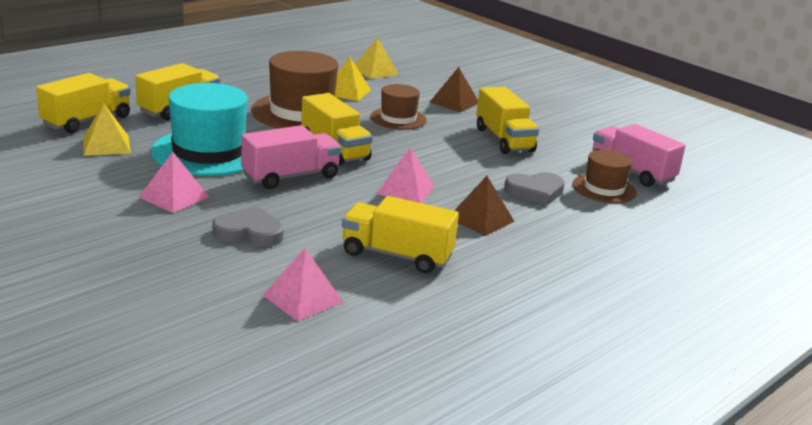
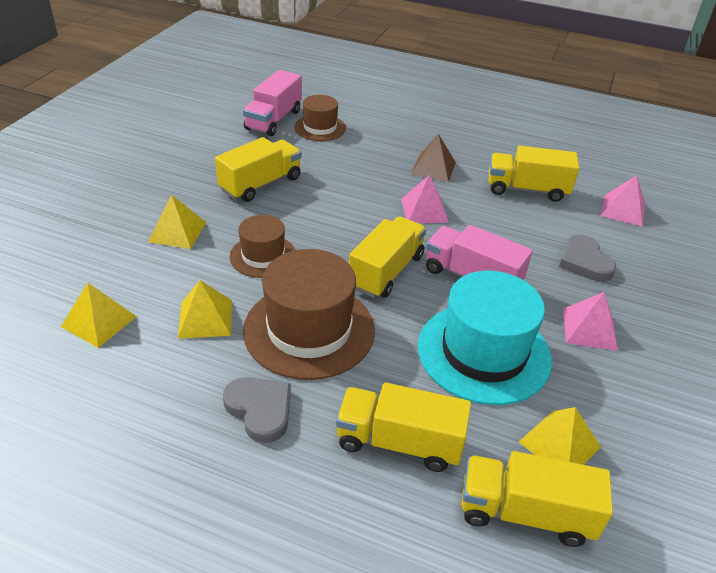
camera: 115 degrees left, 15 degrees up
yellow truck [342,196,459,273] -> yellow truck turned 105 degrees clockwise [489,146,579,202]
brown pyramid [430,67,478,112] -> yellow pyramid [148,194,206,249]
grey heart [504,172,565,205] -> grey heart moved to [223,377,291,443]

